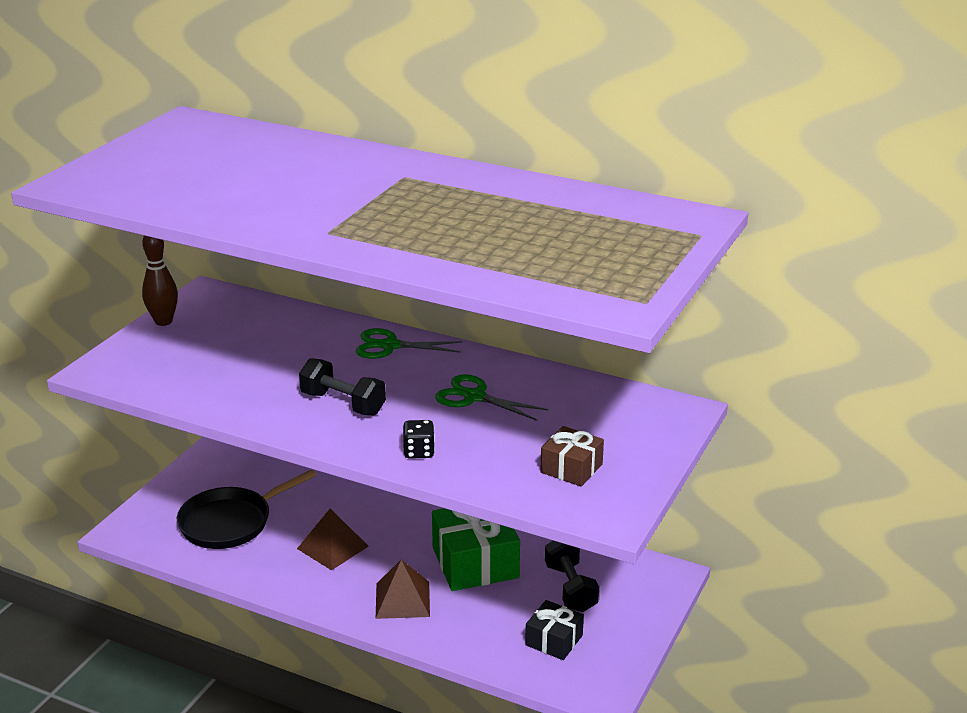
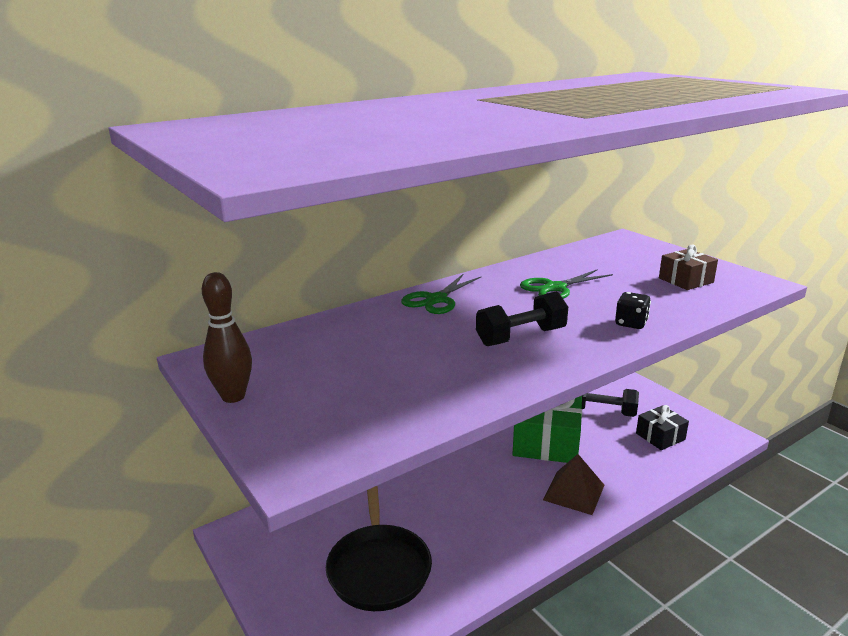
camera: 60 degrees left, 5 degrees down
brown pyramid [297,509,369,571] -> none

